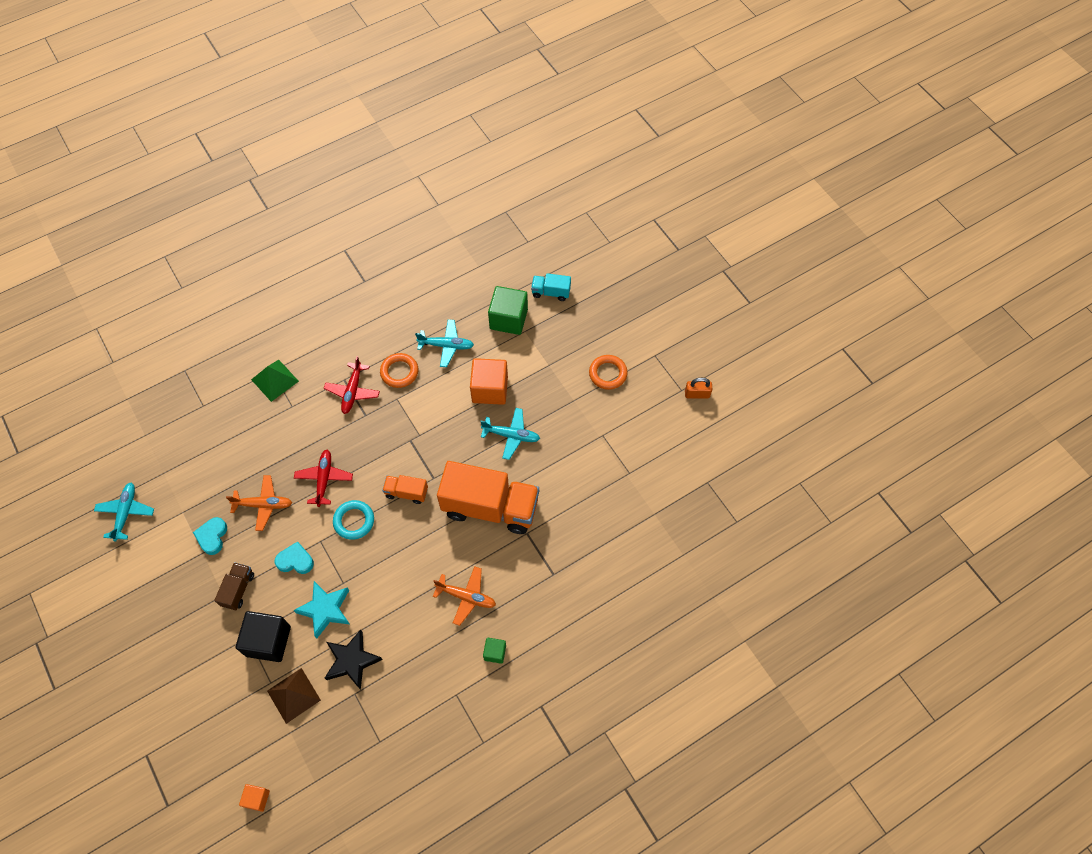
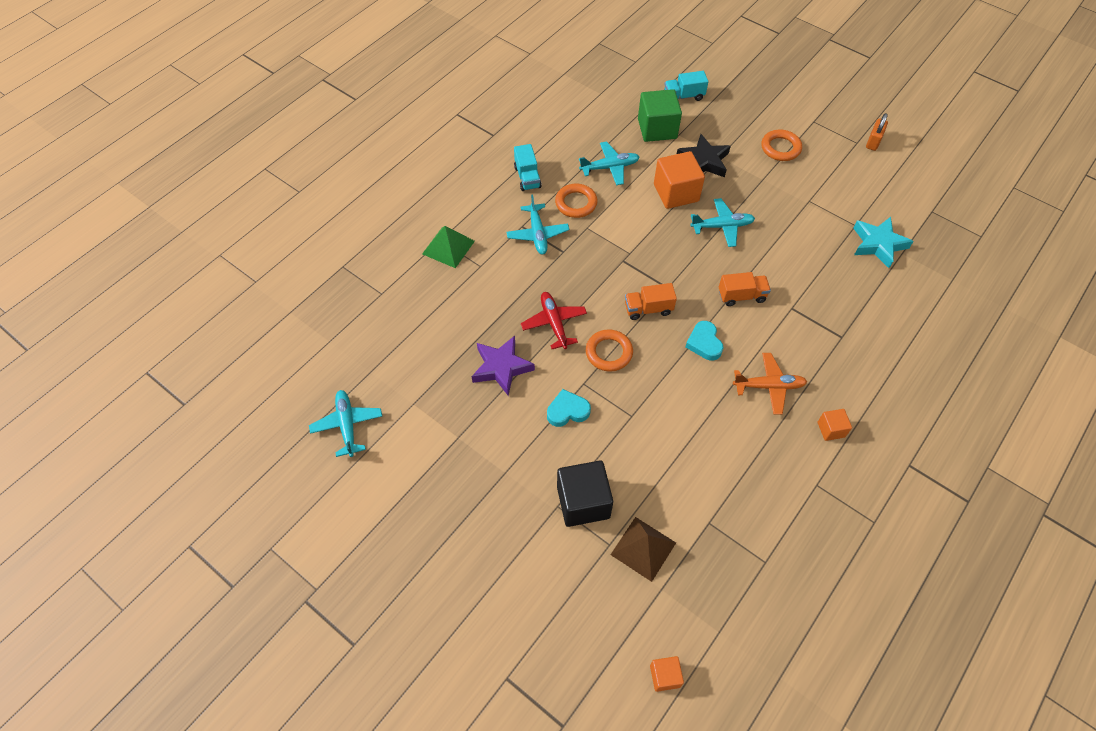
camera: 20 degrees left, 5 degrees down
turquoise heart [193,517,227,555] -> turquoise heart moved to [685,321,723,361]
brown truck [214,562,254,610] -> none
orange plane [226,475,292,531] -> purple star [472,336,535,396]
turquoise star [293,581,350,639] -> turquoise star moved to [853,217,914,268]
red plane [324,356,380,414] -> turquoise plane [506,194,569,255]
black star [325,630,382,690] -> black star moved to [677,134,731,177]
turquoise ring [333,500,374,540] -> orange ring [586,329,633,372]
orange truck [437,461,539,534] -> orange truck [719,272,771,306], size x0.45
green cube [483,638,506,664] -> orange cube [818,409,852,441]
orange padlock [685,378,712,399] -> orange padlock turned 45 degrees counterclockwise [866,113,888,151]
none -> turquoise truck [514,144,542,191]

